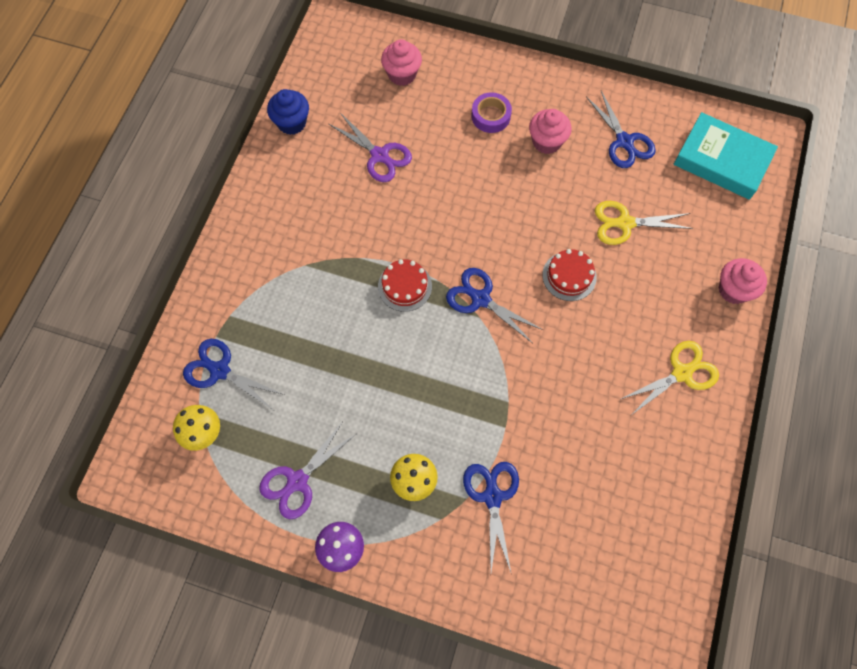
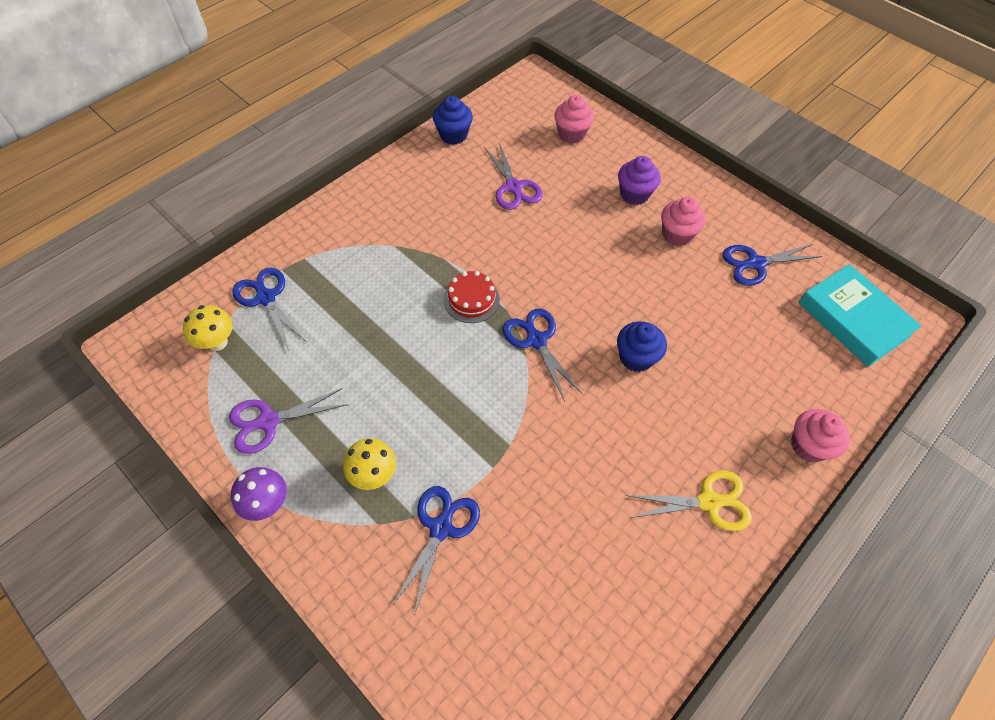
camera: 25 degrees right, 10 degrees down
purple tape [471,92,512,133] -> purple cupcake [618,156,661,205]
red cake [542,249,597,301] -> blue cupcake [617,321,667,372]
blue scissors [586,91,656,168] -> blue scissors turned 75 degrees clockwise [723,244,823,286]
yellow scissors [595,201,693,245] -> none

